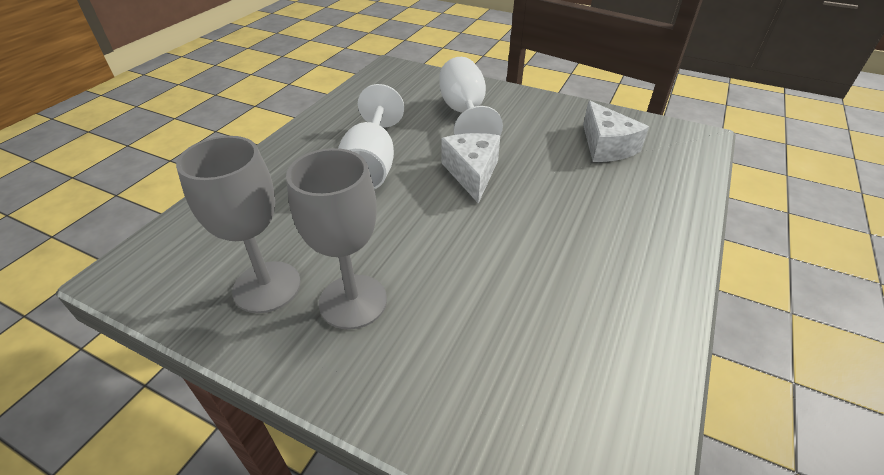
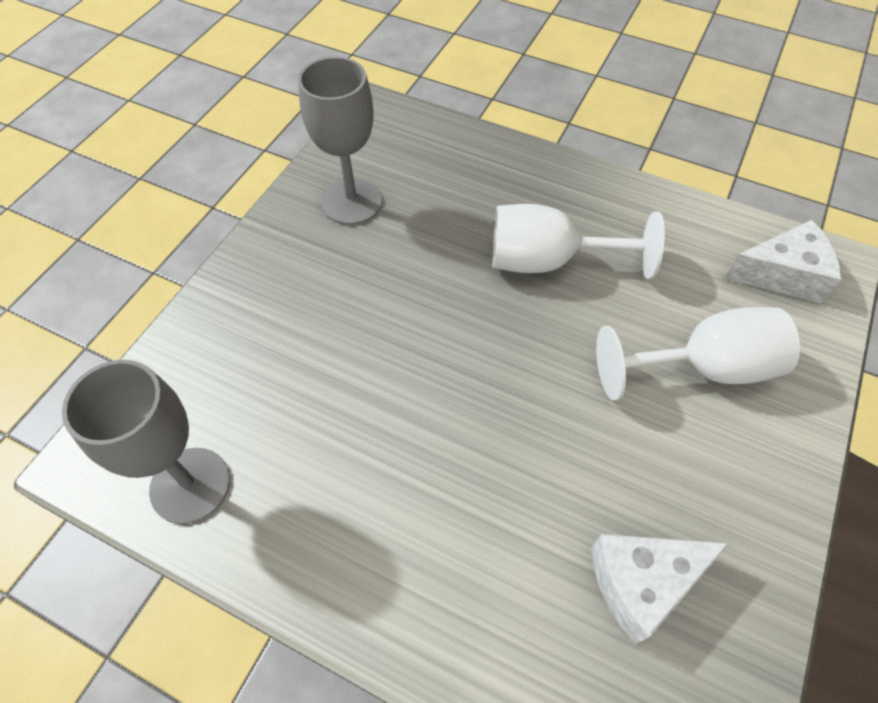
camera: 90 degrees right, 15 degrees up
grey goblet [286,148,387,329] -> grey goblet moved to [62,360,230,524]
white cheese [442,133,500,204] -> white cheese moved to [724,220,841,303]

